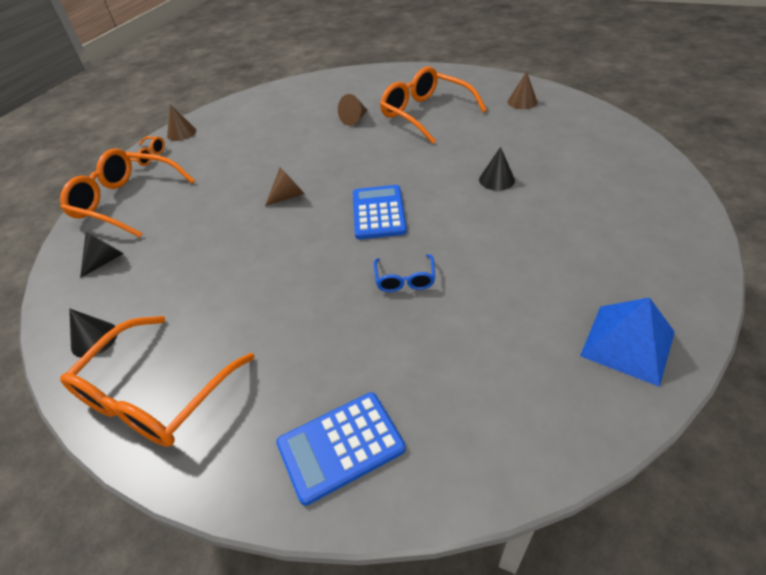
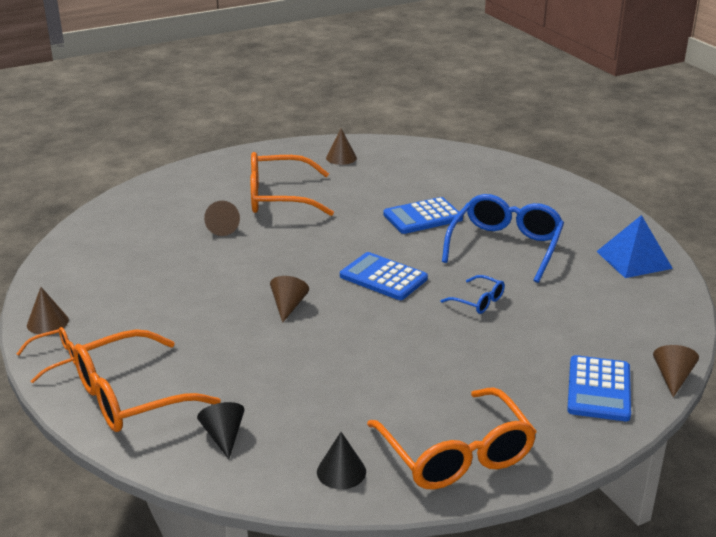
camera: 55 degrees left, 15 degrees down
black cone [479,147,515,191] -> blue calculator [383,197,463,234]
none -> blue glasses [442,194,564,283]
none -> brown cone [653,345,699,397]

